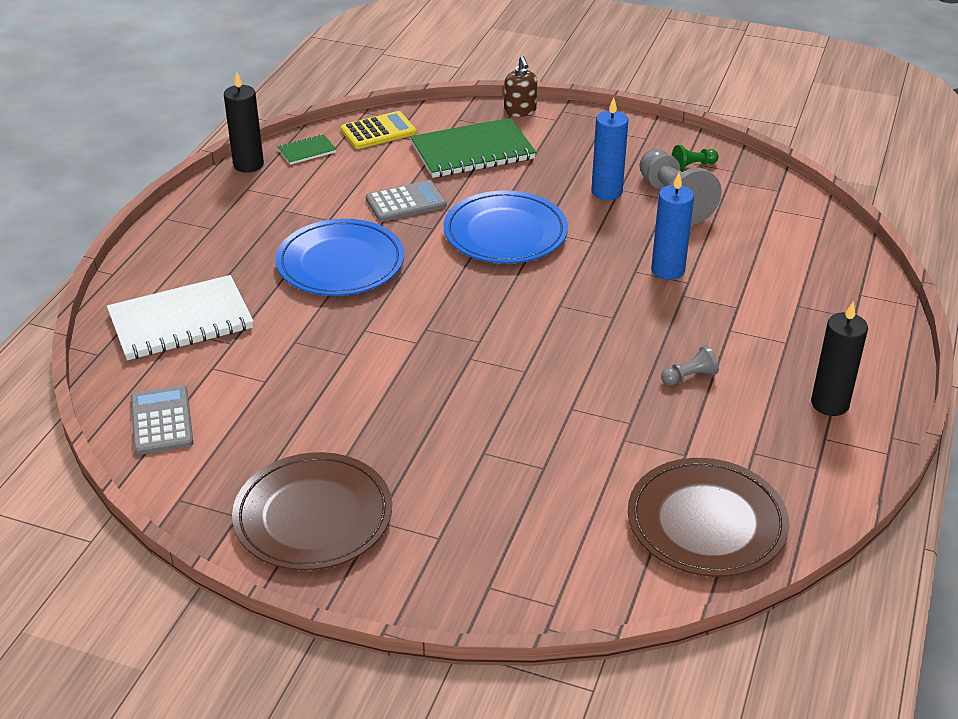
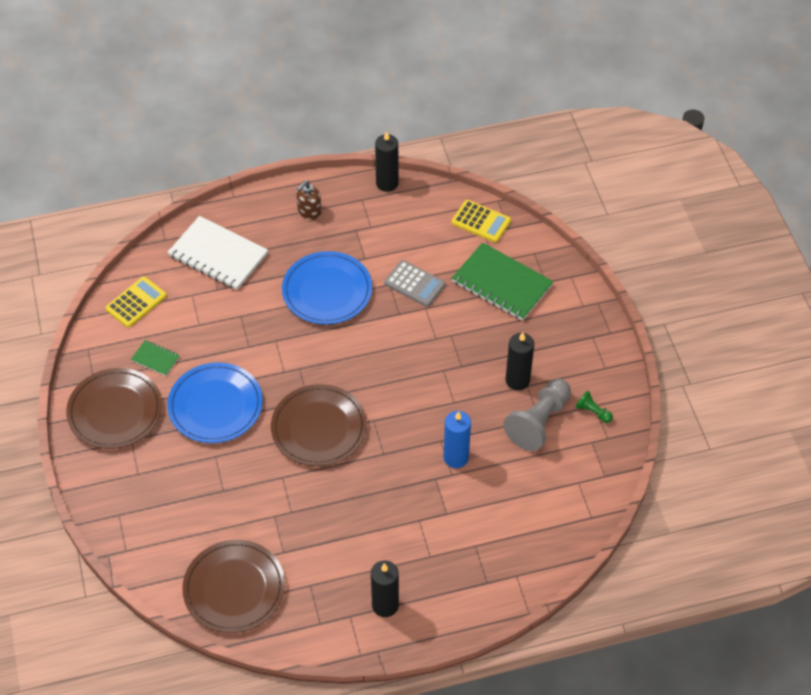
camera: 55 degrees right, 15 degrees up
grey calculator [131,385,193,455] -> yellow calculator [105,277,167,328]
green notebook [278,134,337,165] -> green notebook moved to [131,340,180,376]
blue plate [443,191,568,263] -> blue plate moved to [167,362,263,443]
brown soap dispenser [504,56,537,117] -> brown soap dispenser moved to [296,180,322,220]
blue candle [591,98,628,200] -> black candle [506,332,534,390]
grey pawn [661,345,719,385] -> none
none -> brown plate [271,384,367,466]

